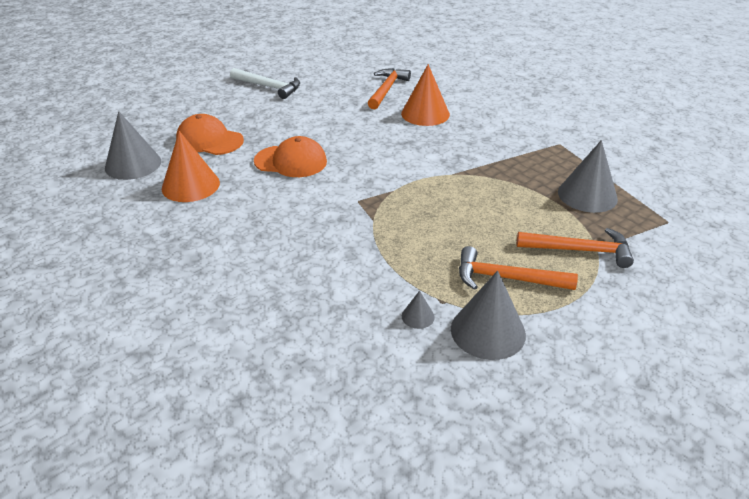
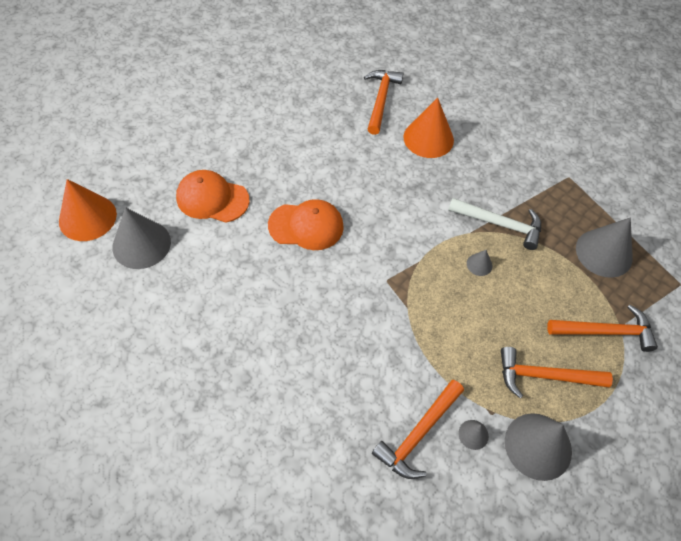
camera: 10 degrees left, 20 degrees up
orange cone [162,131,220,202] -> orange cone moved to [59,179,117,241]
white hammer [230,68,300,99] -> white hammer moved to [448,198,541,250]
none -> orange hammer [372,380,464,479]
none -> grey cone [467,250,493,276]

